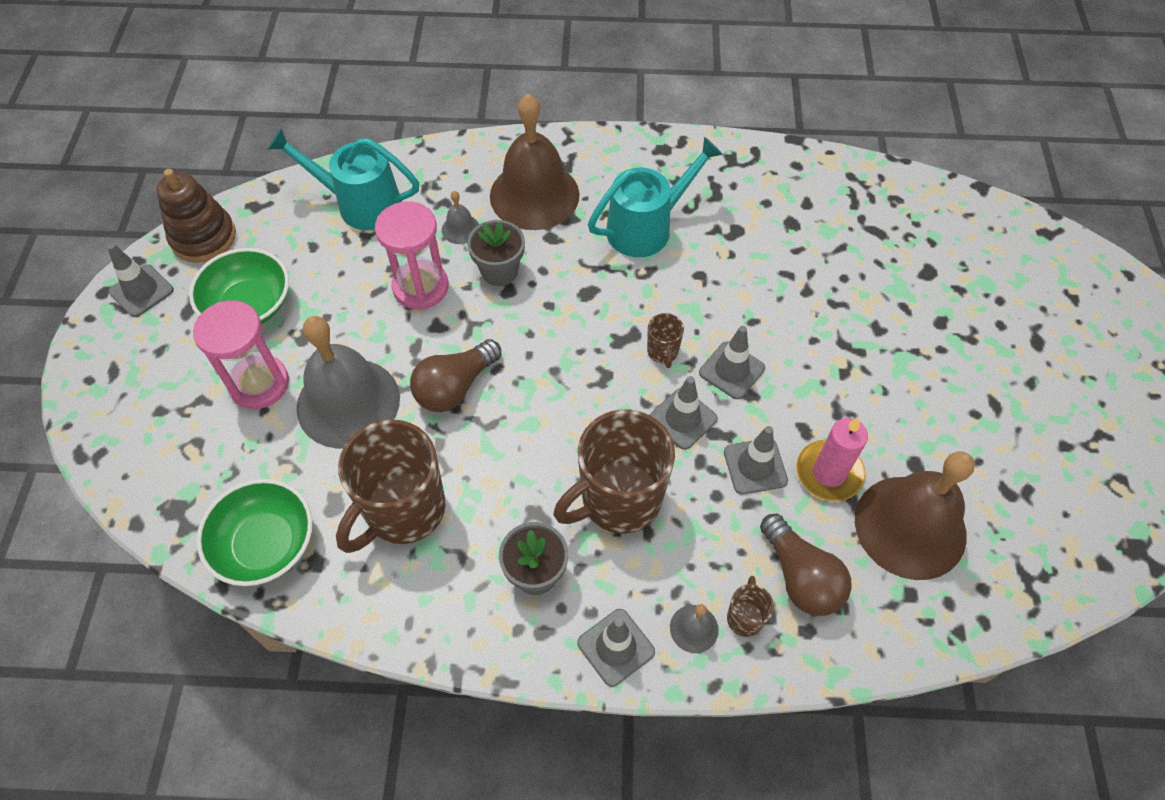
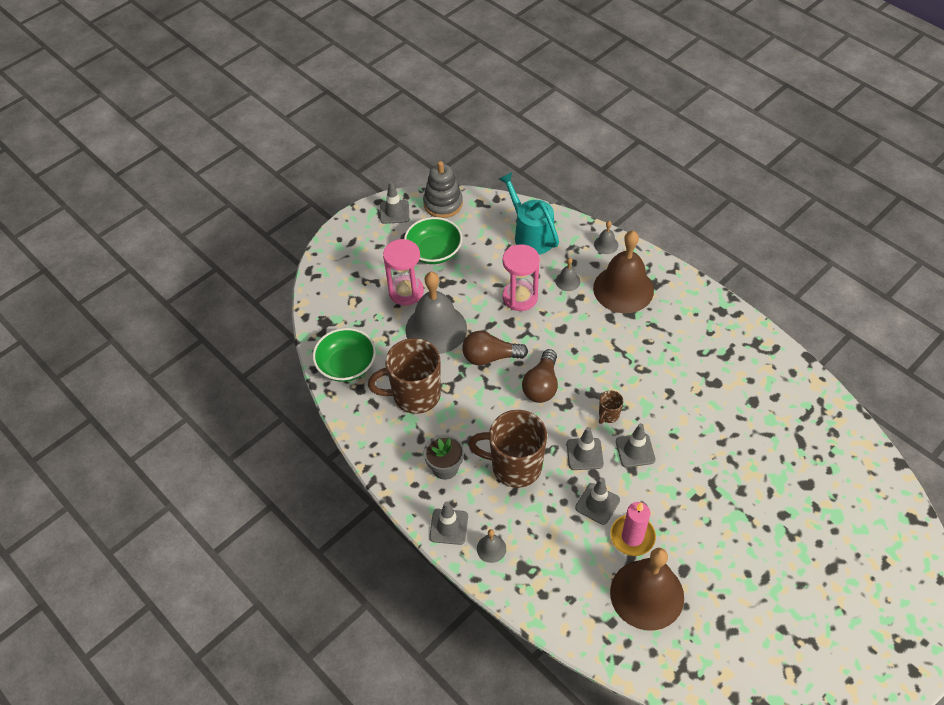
camera: 45 degrees right, 5 degrees down
brown stacking toy [157,169,236,263] -> grey stacking toy [423,161,463,218]
grey flower pot [467,220,525,286] -> none
turquoise watering can [588,137,723,257] -> none
brown mug [727,576,774,637] -> none
brown light bulb [760,514,852,616] -> brown light bulb moved to [522,349,558,403]
none -> grey bell [594,221,618,254]

